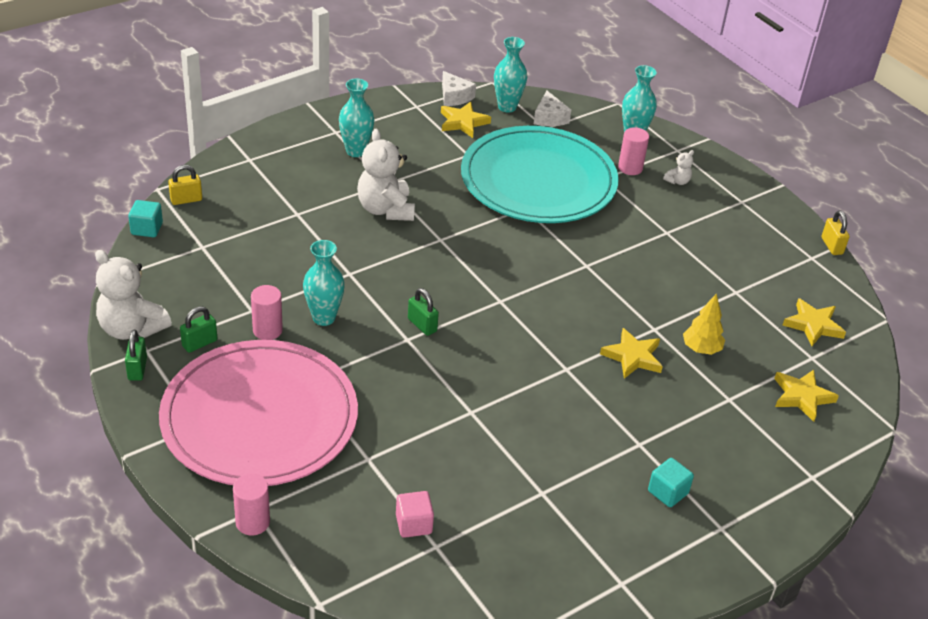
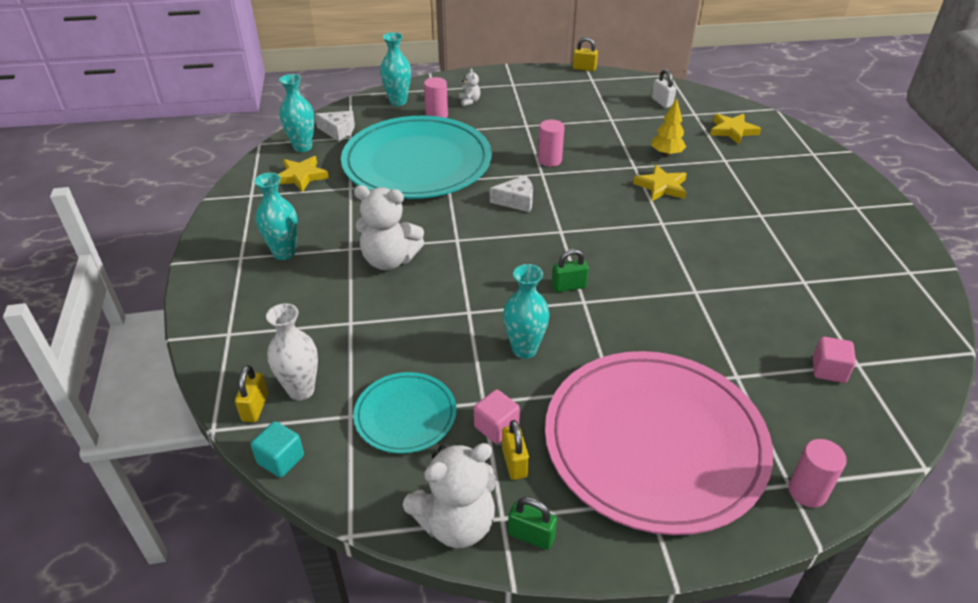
camera: 60 degrees left, 0 degrees up
green padlock [180,306,217,353] -> yellow padlock [502,420,529,480]
pink cylinder [251,285,283,340] -> pink cylinder moved to [538,120,564,167]
white cheese [442,71,476,106] -> white cheese moved to [490,175,533,212]
turquoise cube [648,458,694,507] -> none
yellow star [782,298,846,346] -> white padlock [652,69,676,108]
none -> white vase [266,303,318,400]
none -> turquoise plate [353,372,457,454]
none -> pink cube [474,389,520,444]

